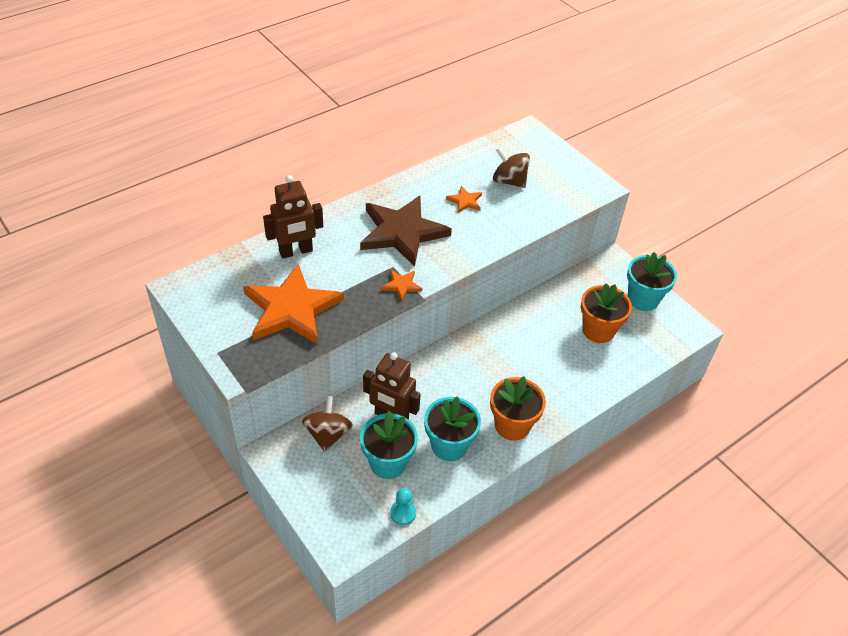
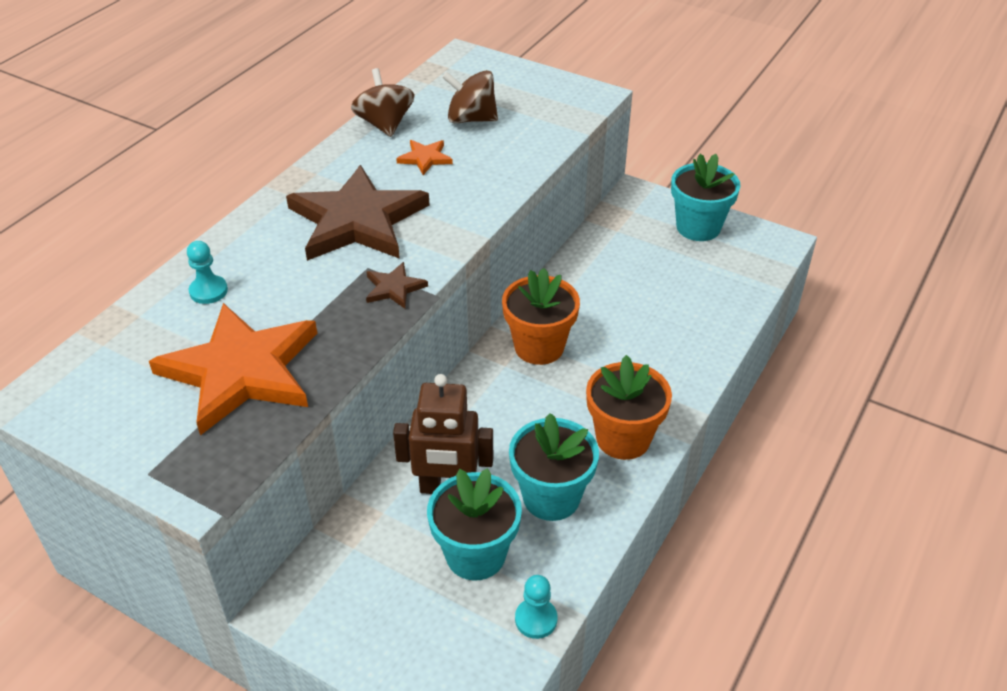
camera: 20 degrees left, 5 degrees down
brown robot [263,175,323,259] -> turquoise pawn [187,241,228,304]
brown spinning top [302,396,353,452] -> brown spinning top moved to [351,68,414,137]
orange star [381,270,422,302] -> brown star [366,262,428,309]
orange flower pot [581,283,632,343] -> orange flower pot moved to [502,268,580,365]

